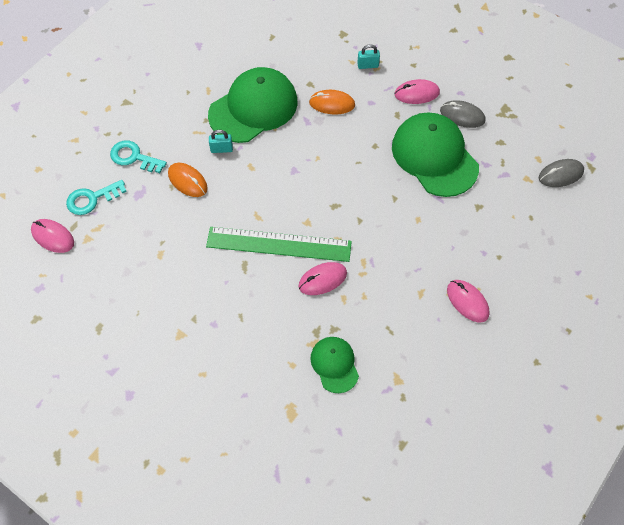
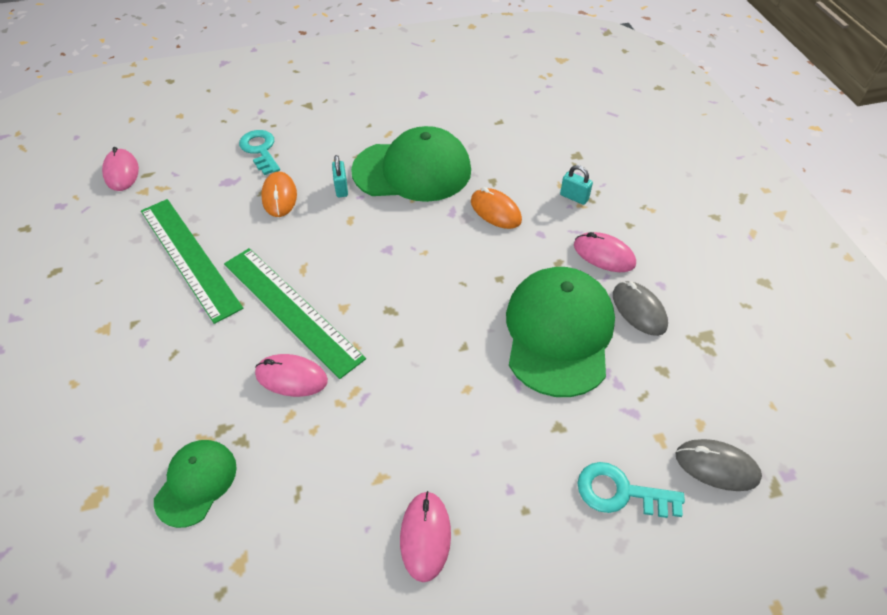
camera: 40 degrees right, 10 degrees down
turquoise key [66,180,127,215] -> turquoise key moved to [578,462,685,518]
turquoise padlock [209,130,233,153] -> turquoise padlock turned 45 degrees clockwise [332,155,348,197]
none -> green ruler [141,199,243,324]

